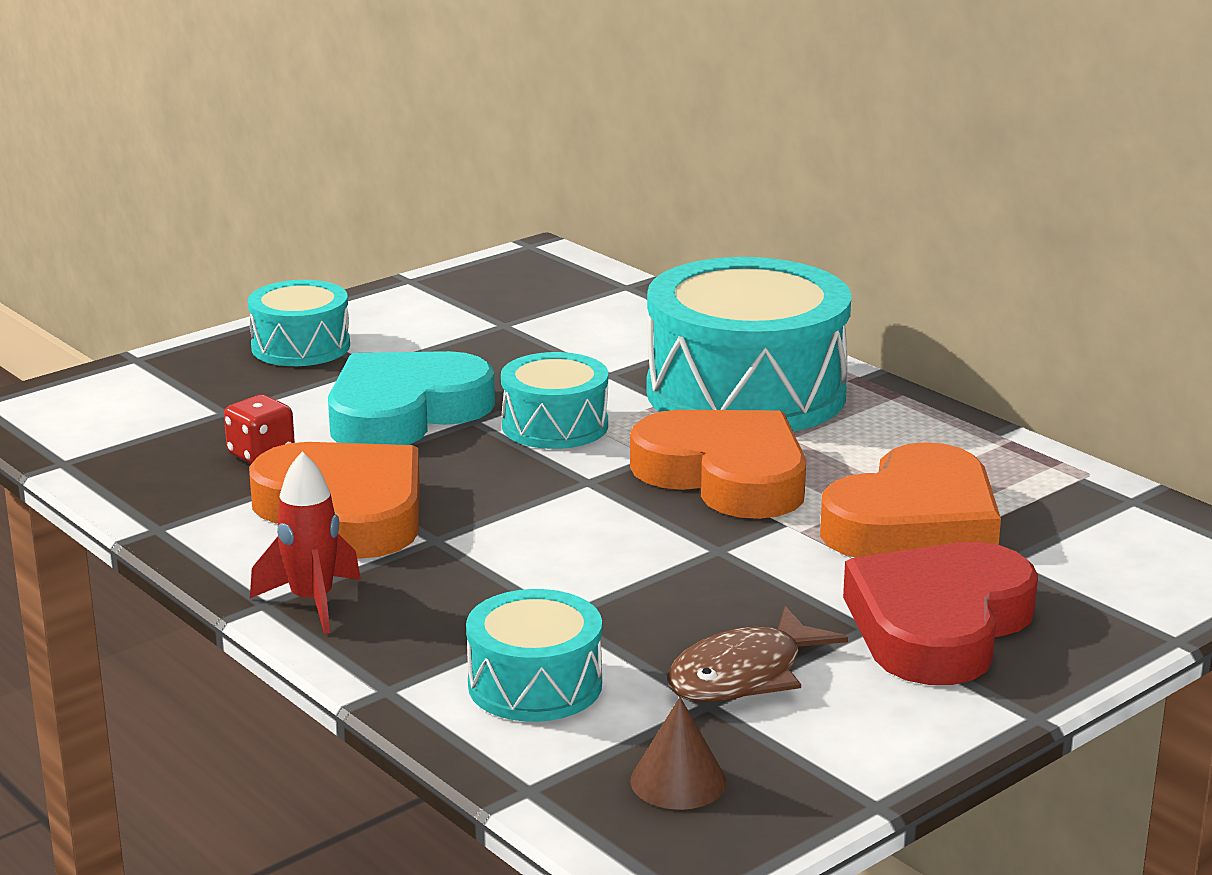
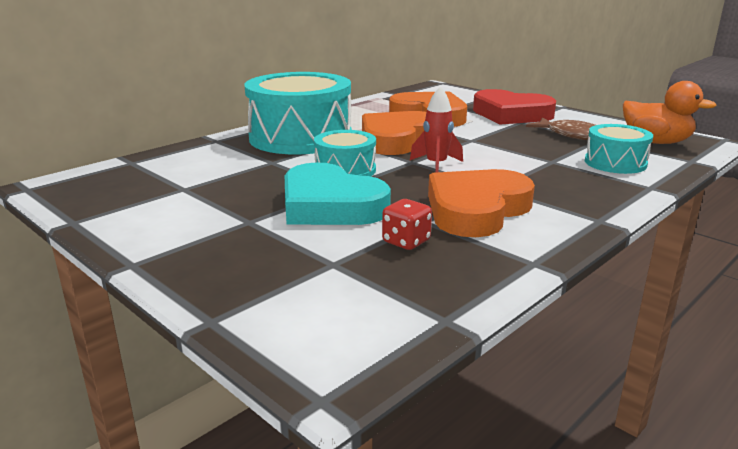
camera: 95 degrees left, 0 degrees up
turquoise drum [248,280,350,366] -> none
red rocket [250,452,361,634] -> red rocket moved to [410,86,463,173]
brown cone [630,697,727,810] -> orange duck [623,81,717,144]

